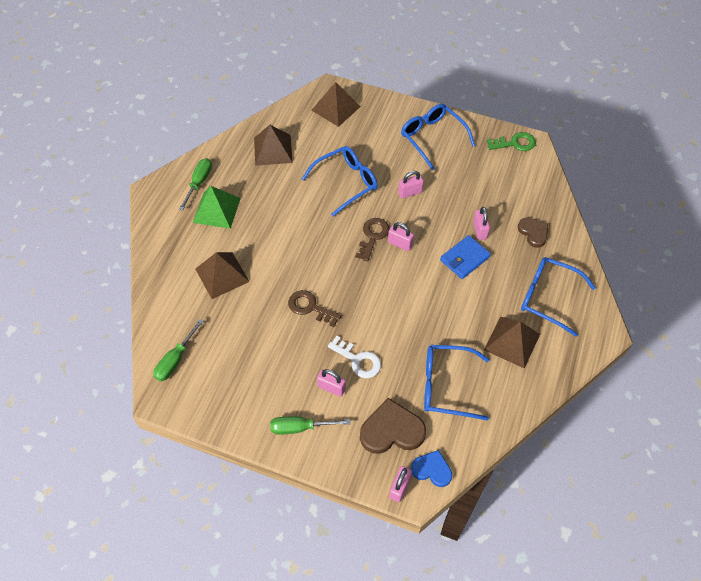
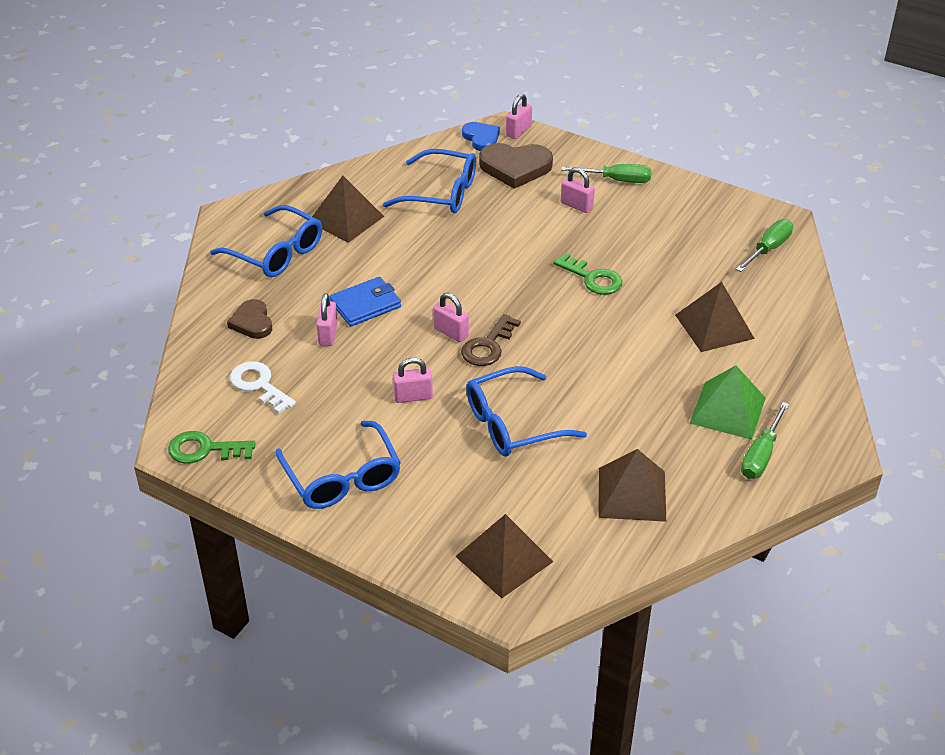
camera: 170 degrees left, 15 degrees down
brown key [288,290,341,327] -> green key [553,253,622,295]
white key [328,336,381,378] -> white key moved to [230,361,296,414]
blue heart [411,450,452,487] -> blue heart turned 150 degrees counterclockwise [462,122,500,151]

